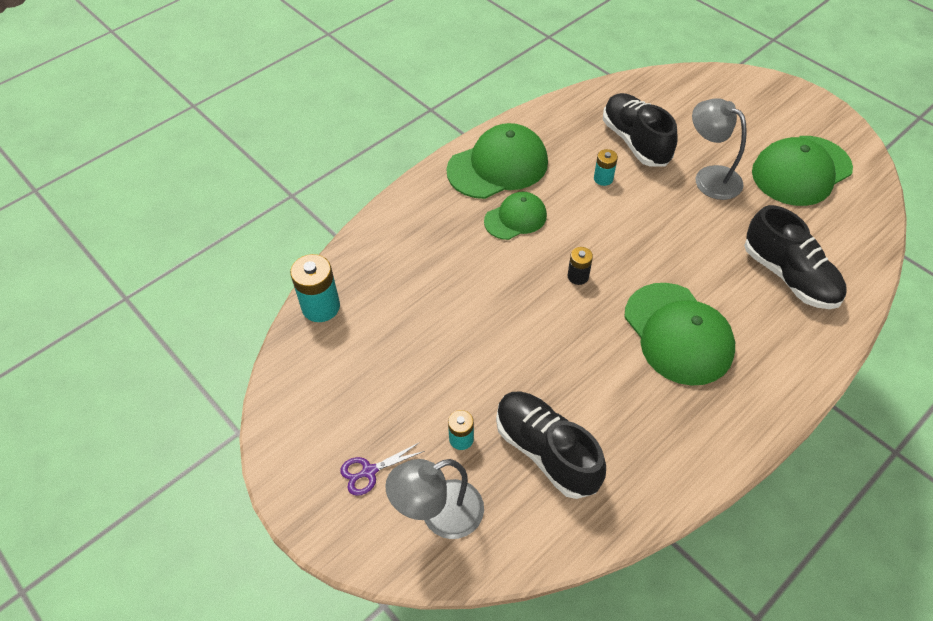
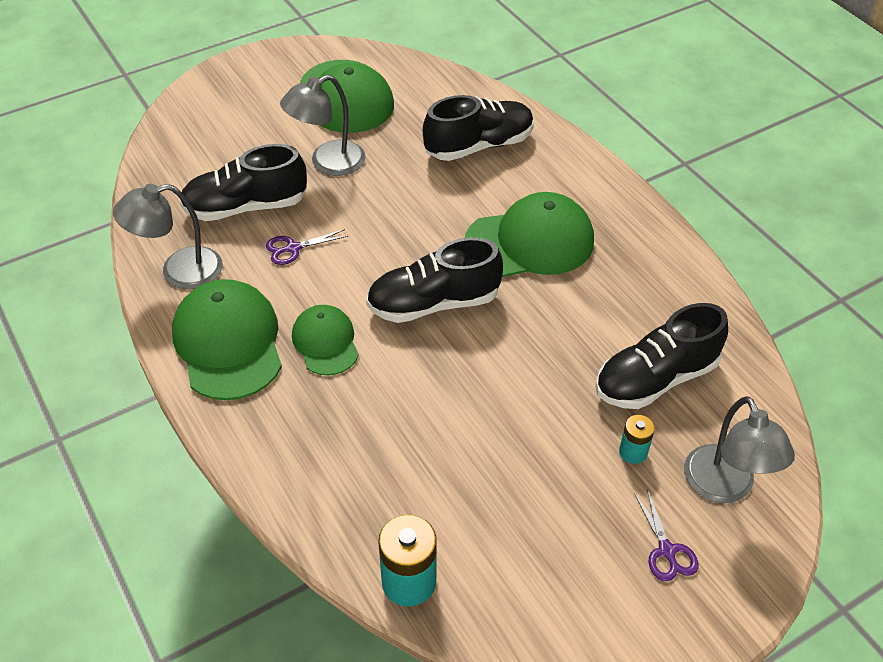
camera: 80 degrees left, 5 degrees down
black battery [567,247,593,285] -> black shoe [366,237,503,323]
turquoise battery [594,149,618,186] -> purple scissors [266,229,348,265]
none -> grey lamp [113,184,223,289]

